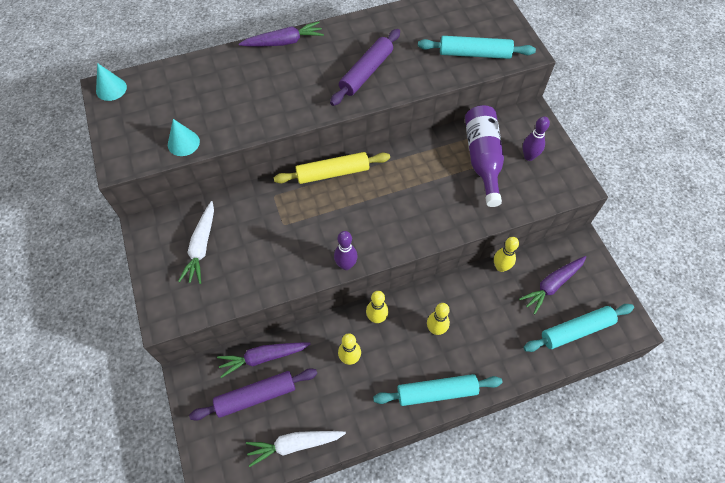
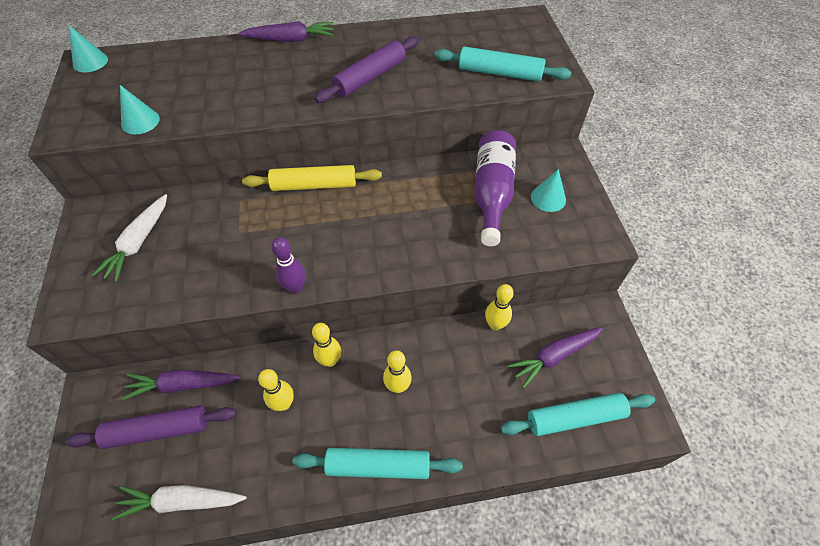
camera: 10 degrees right, 5 degrees down
purple bowling pin [523,116,550,161] -> turquoise cone [531,169,566,212]

